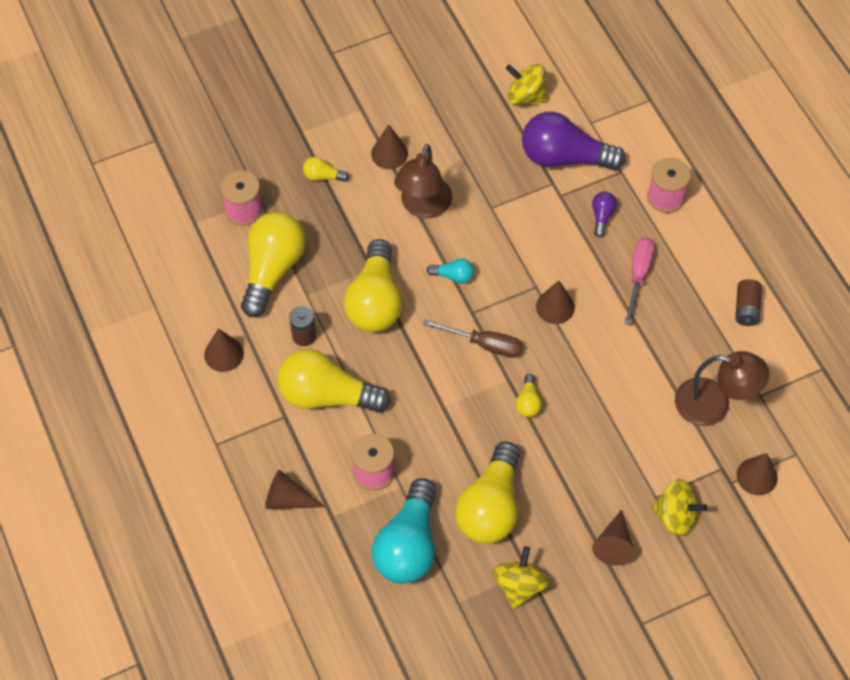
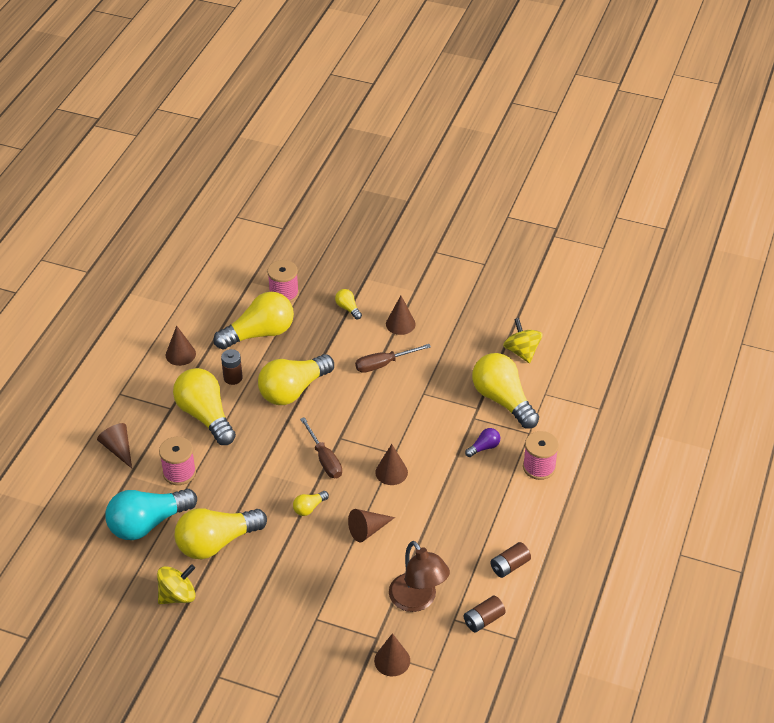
camera: 45 degrees right, 15 degrees down
brown lamp [394,144,452,219] -> brown screwdriver [355,344,431,373]
turquoise light bulb [427,259,474,284] -> none
purple light bulb [522,112,626,170] -> yellow light bulb [472,353,539,429]
brown cone [592,510,634,566] -> brown cone moved to [348,509,395,542]
pink screwdriver [624,237,654,325] -> none
yellow spinning top [652,479,708,536] -> none
none -> brown battery [464,596,506,632]

